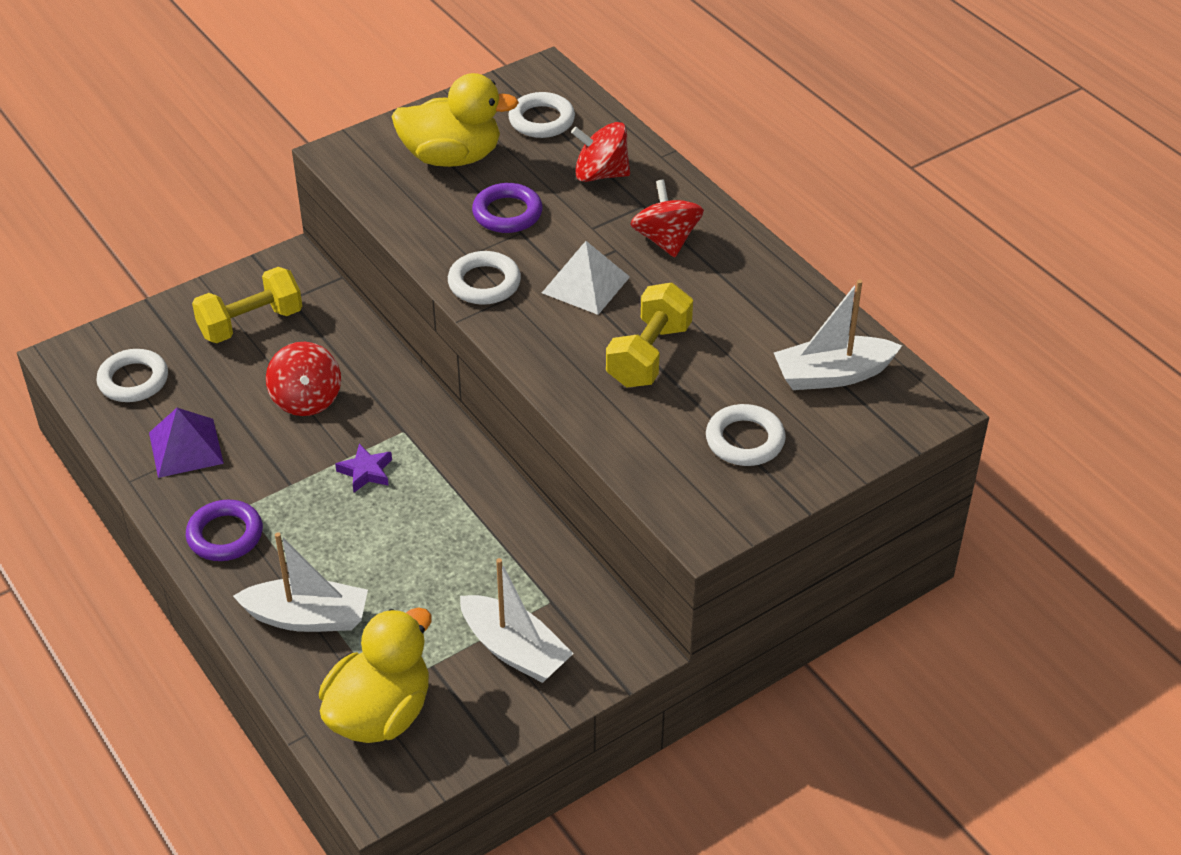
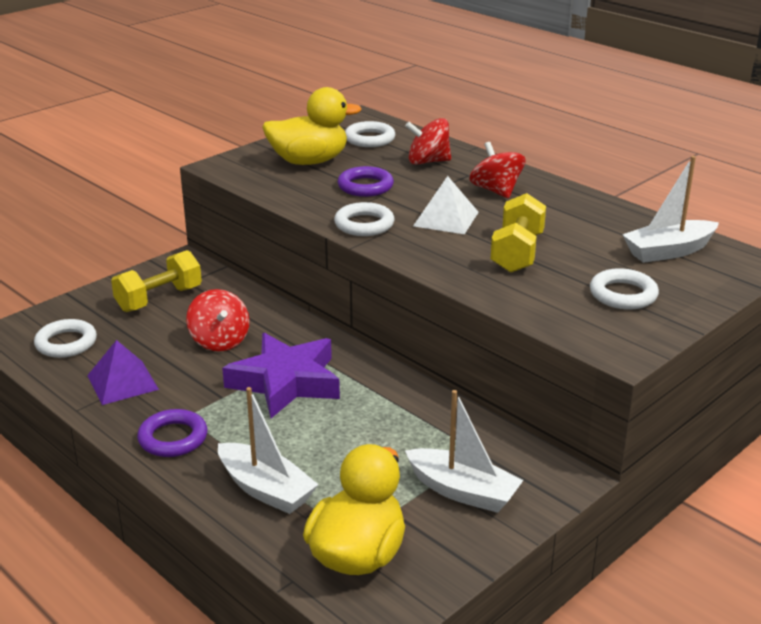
camera: 10 degrees left, 15 degrees down
white boat [233,532,368,632] -> white boat turned 45 degrees clockwise [218,387,319,514]
purple star [335,444,392,493] -> purple star [222,333,340,418], size x2.37

